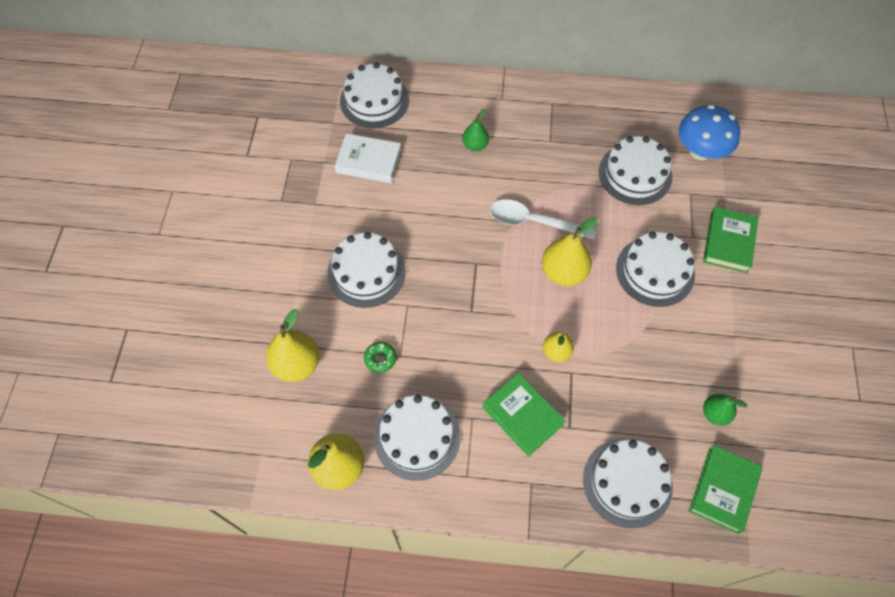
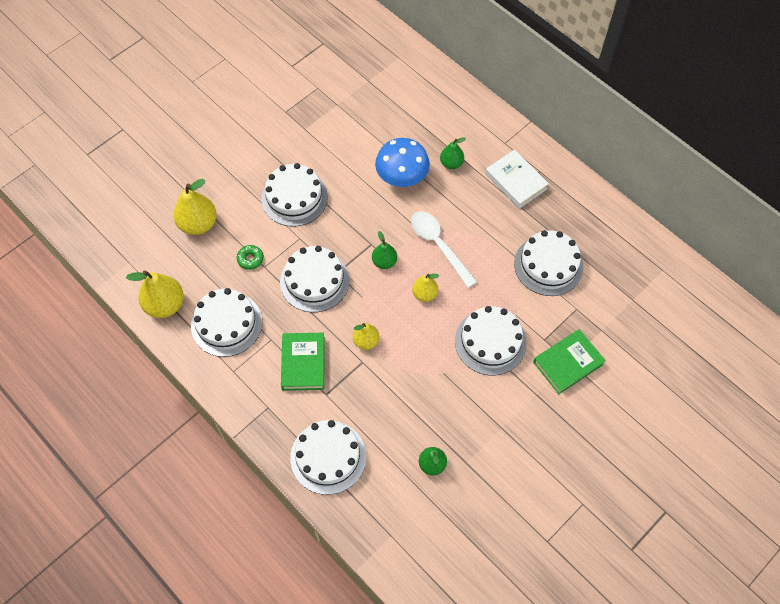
camera: 40 degrees right, 0 degrees up
white book [335,133,401,183] -> white book moved to [485,150,549,209]
white cake [340,62,409,128] -> white cake moved to [280,246,349,312]
yellow pear [542,218,597,286] -> yellow pear [412,273,439,302], size x0.60
blue mushroom [679,105,740,161] -> blue mushroom moved to [375,138,430,187]
green book [689,445,763,534] -> none
none -> green pear [372,231,397,269]

